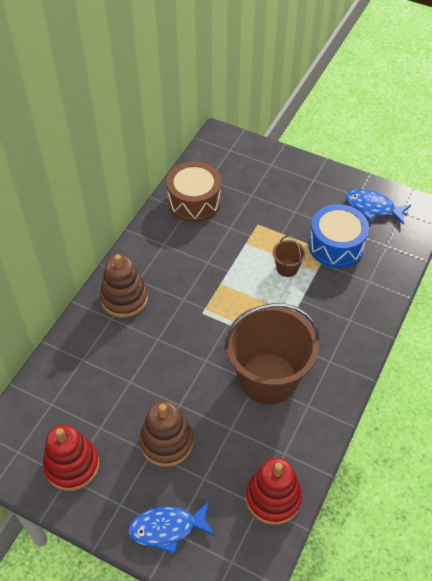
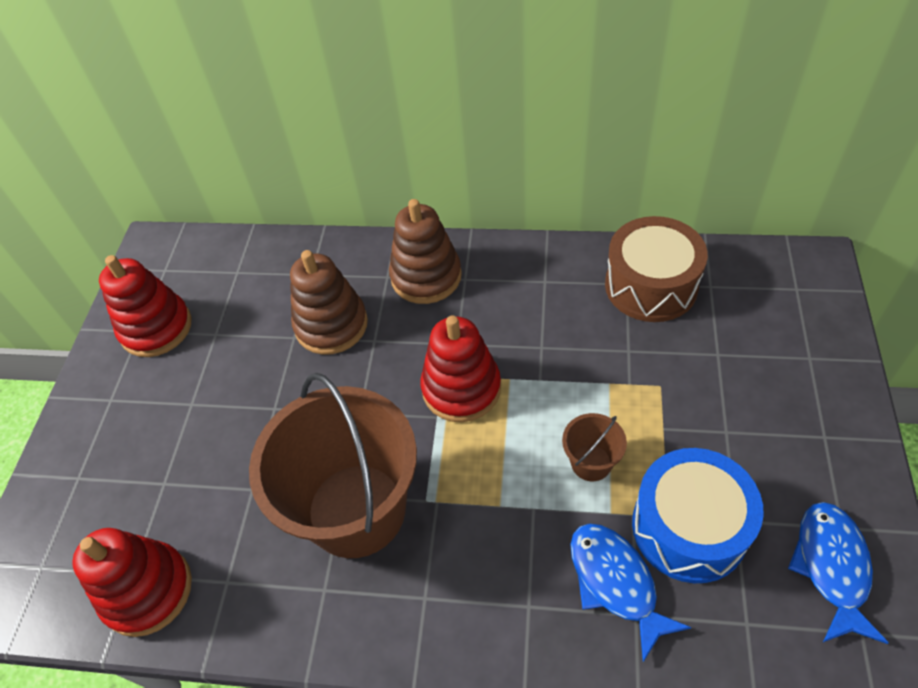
camera: 75 degrees right, 0 degrees up
blue fish [128,501,215,554] -> blue fish moved to [570,523,692,662]
brown stacking toy [139,401,194,467] -> brown stacking toy moved to [290,250,368,355]
none -> red stacking toy [420,315,501,422]

